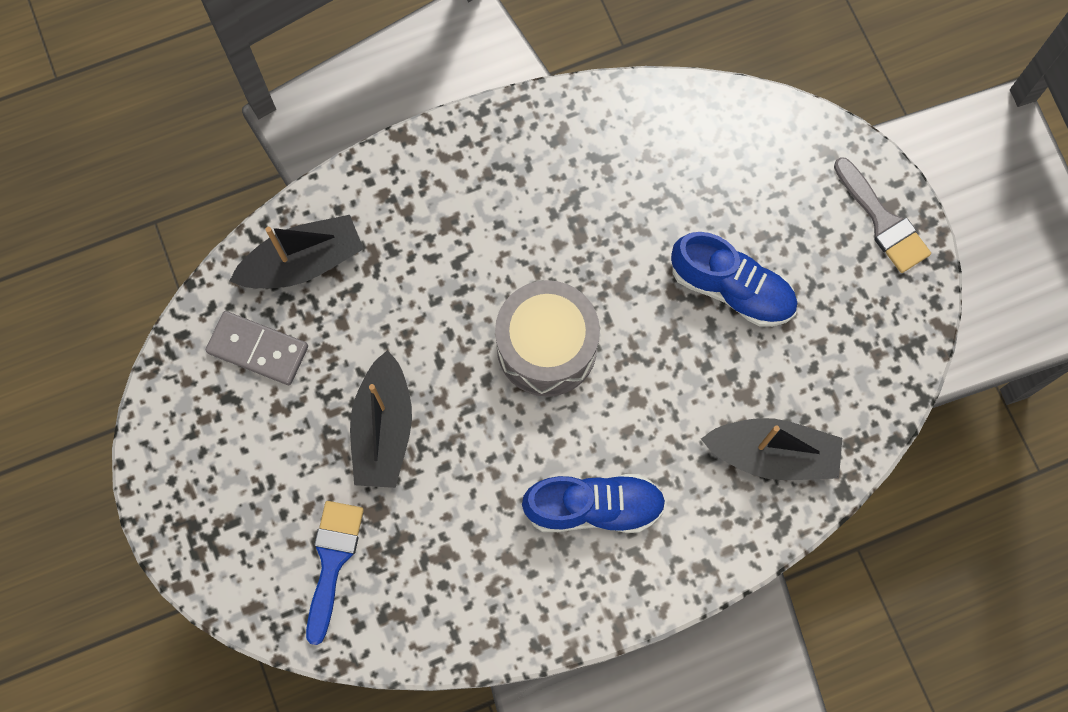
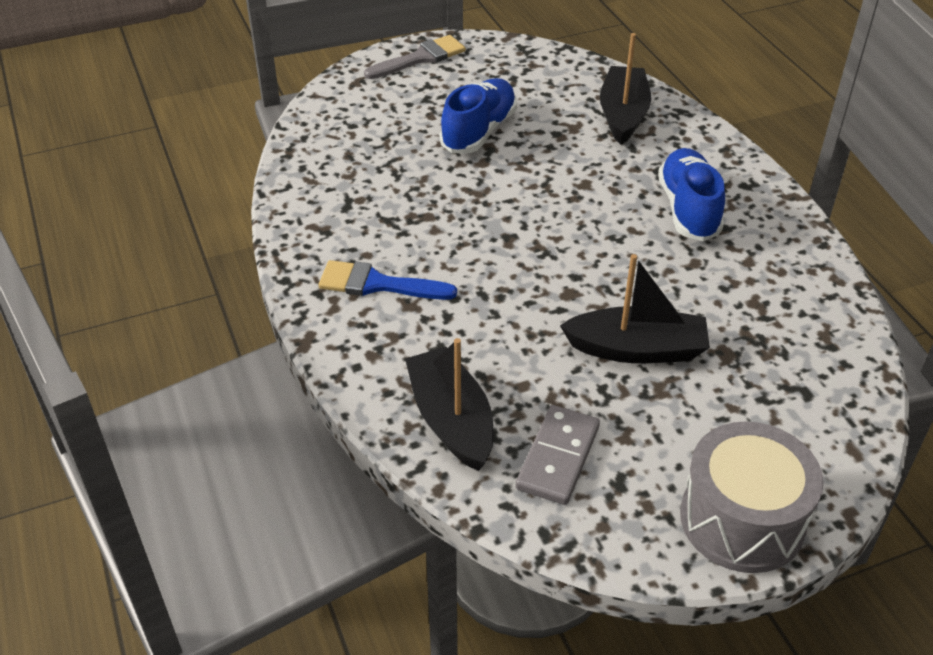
camera: 90 degrees left, 30 degrees down
blue brush [306,501,364,645] -> blue brush moved to [318,260,457,300]
grey drum [495,280,600,397] -> grey drum moved to [680,421,824,573]

